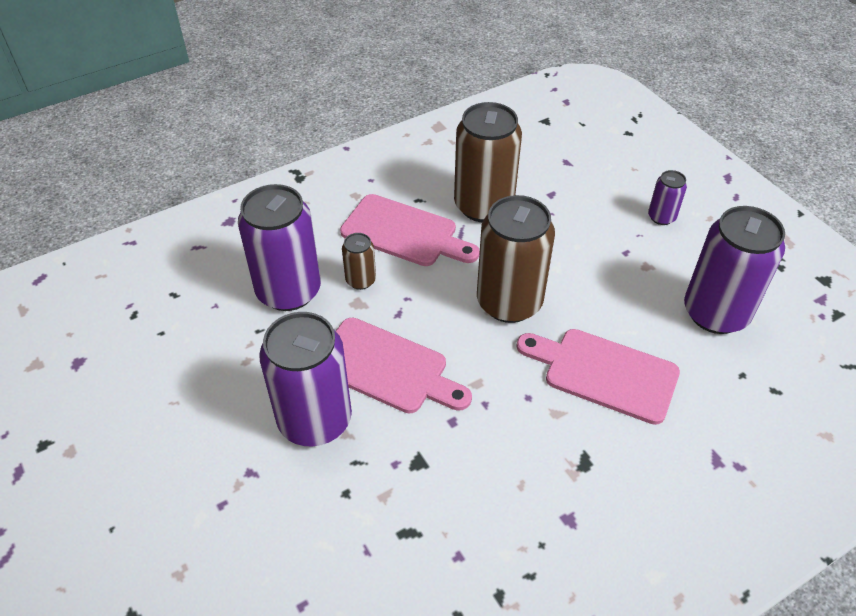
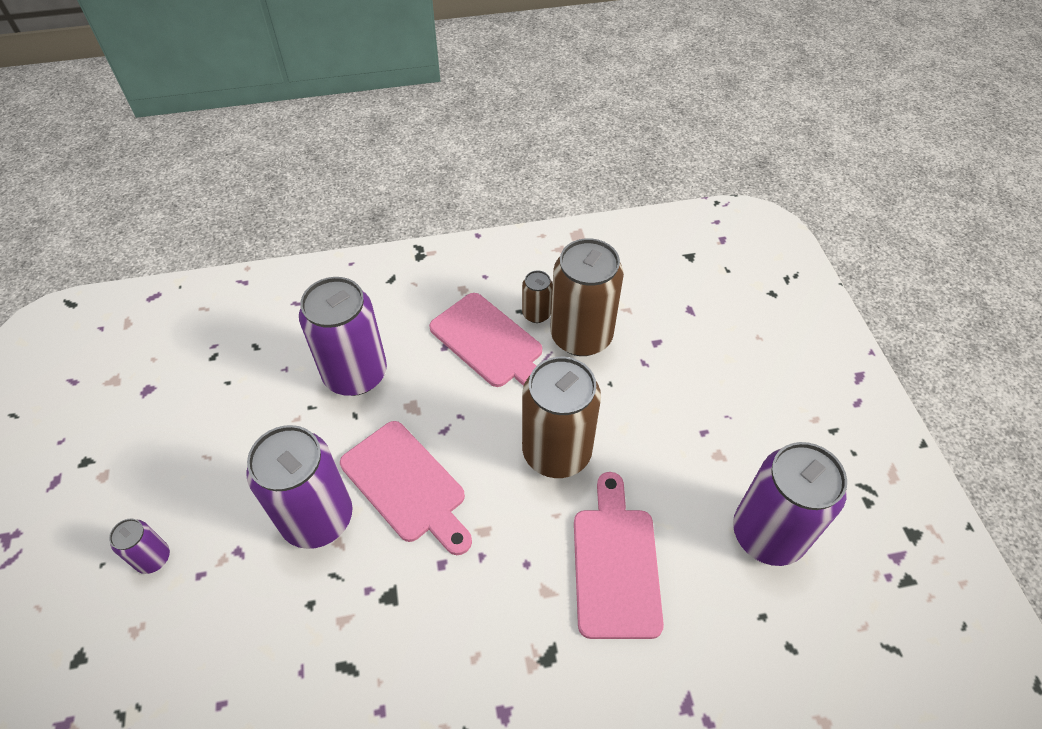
camera: 20 degrees right, 5 degrees up
brown can [342,233,376,290] -> brown can moved to [522,270,553,323]
pink cutting board [516,329,680,425] -> pink cutting board turned 45 degrees clockwise [574,472,664,639]
purple can [648,170,687,225] -> purple can moved to [109,519,170,574]

